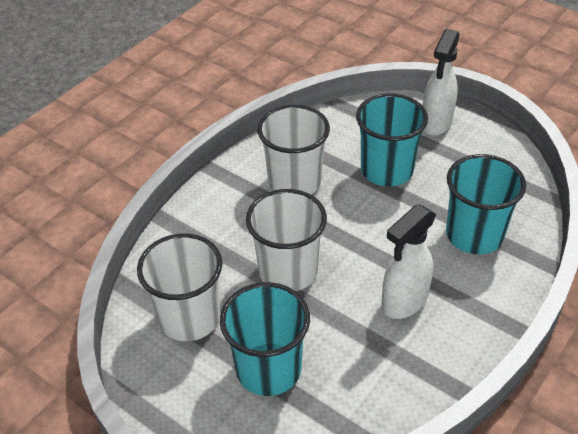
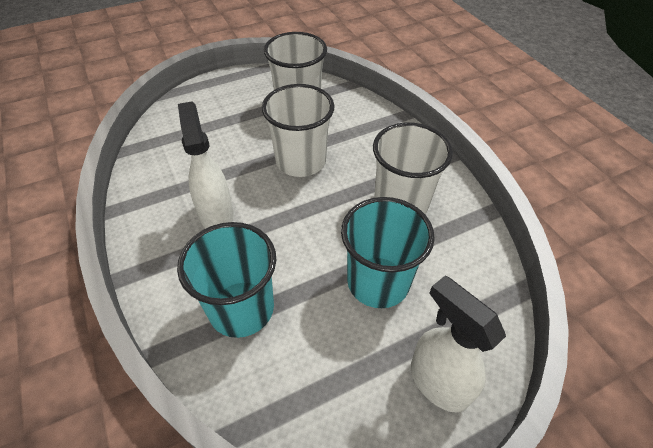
camera: 115 degrees right, 5 degrees up
turquoise cup [220,282,310,396] -> none

